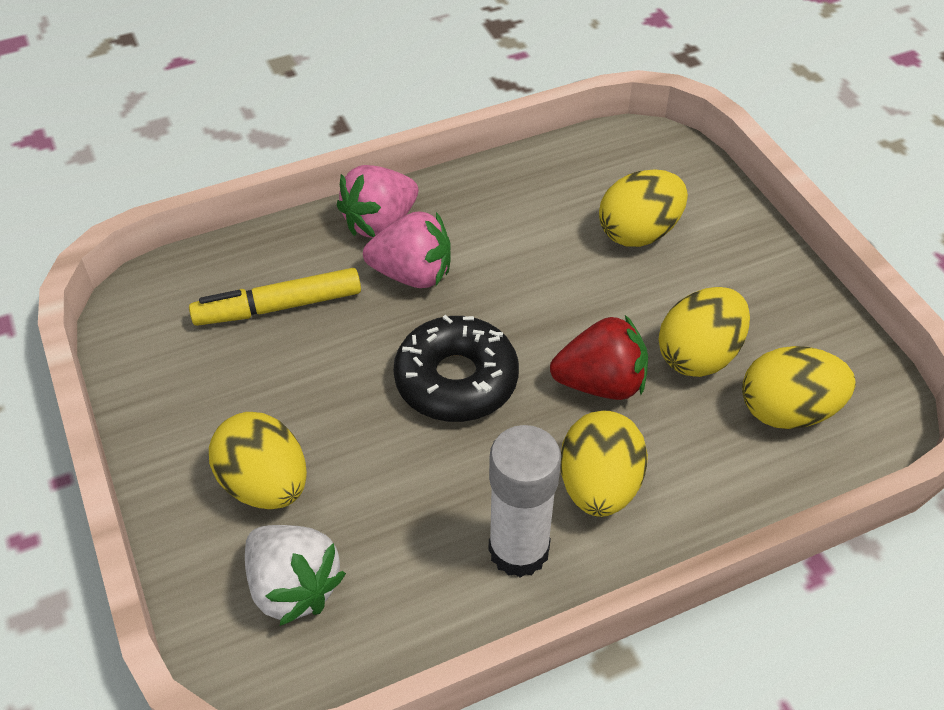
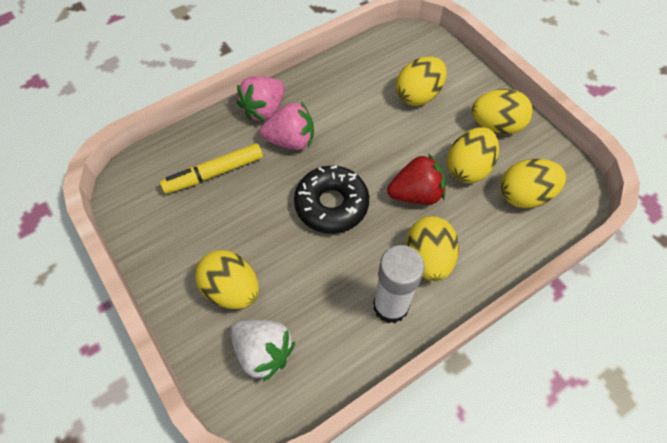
camera: 10 degrees left, 10 degrees up
none -> yellow egg [472,89,533,135]

